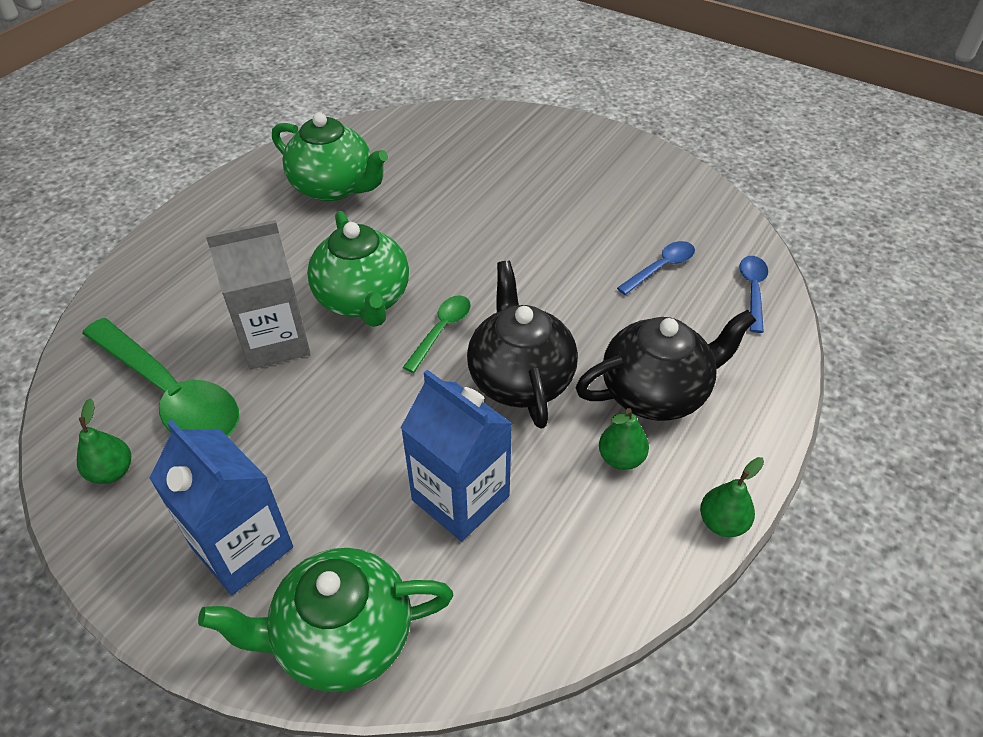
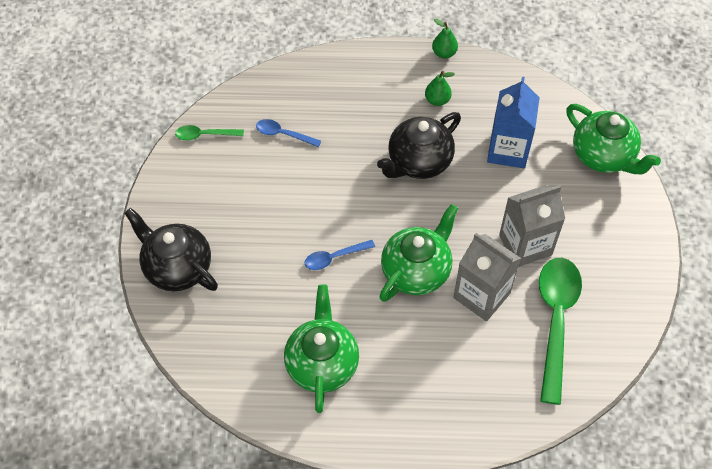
camera: 120 degrees left, 10 degrees up
green pear [77,398,131,484] -> none
blue carton [149,420,293,595] -> none
green spoon [403,295,471,373] -> green spoon moved to [175,125,244,140]
black teapot [576,310,756,421] -> black teapot moved to [124,208,218,291]
blue spoon [739,256,768,333] -> blue spoon moved to [305,240,375,270]
none -> grey carton [499,185,565,267]

